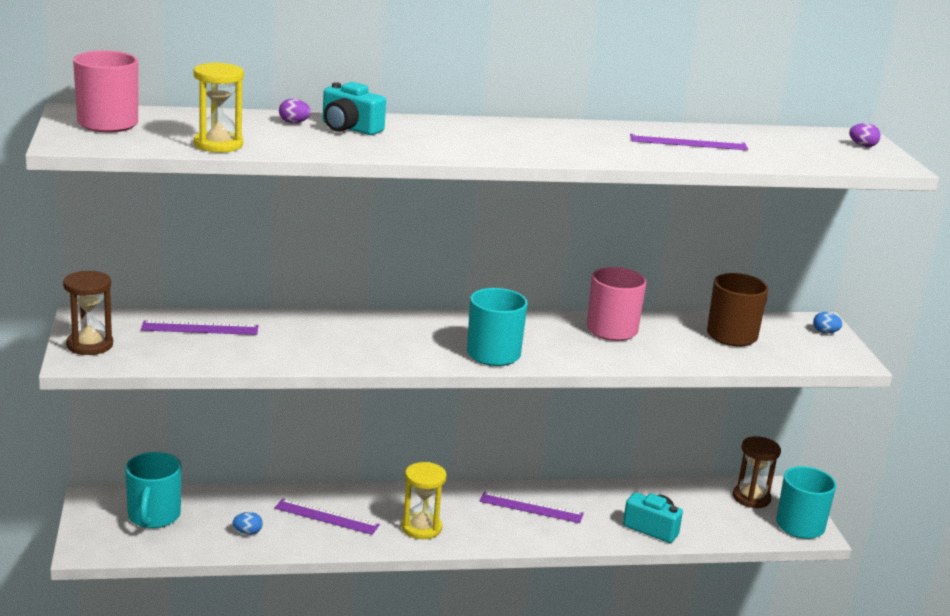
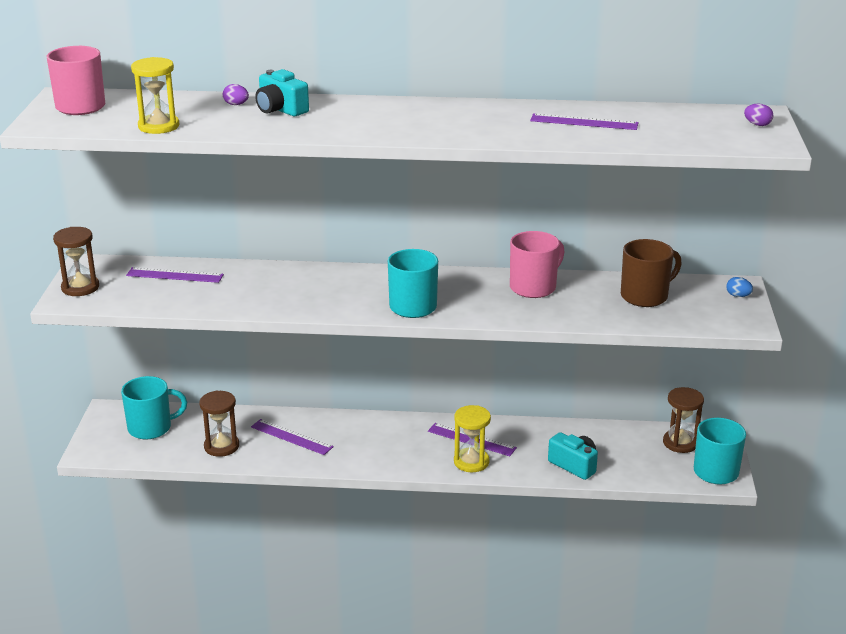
camera: 15 degrees right, 5 degrees up
turquoise mug [125,452,182,528] -> turquoise mug turned 120 degrees counterclockwise [121,376,187,439]
blue egg [233,512,263,535] -> brown hourglass [199,391,239,457]
yellow hourglass [402,462,446,539] -> yellow hourglass moved to [454,405,491,472]

